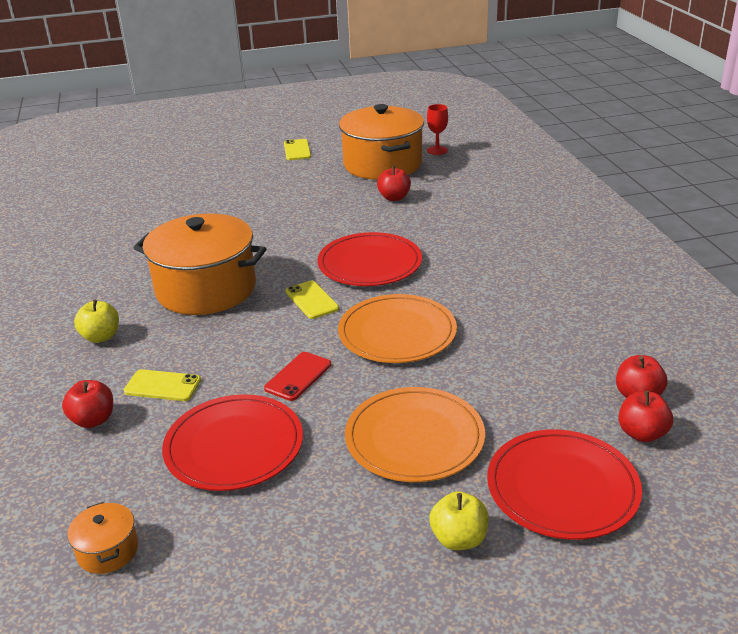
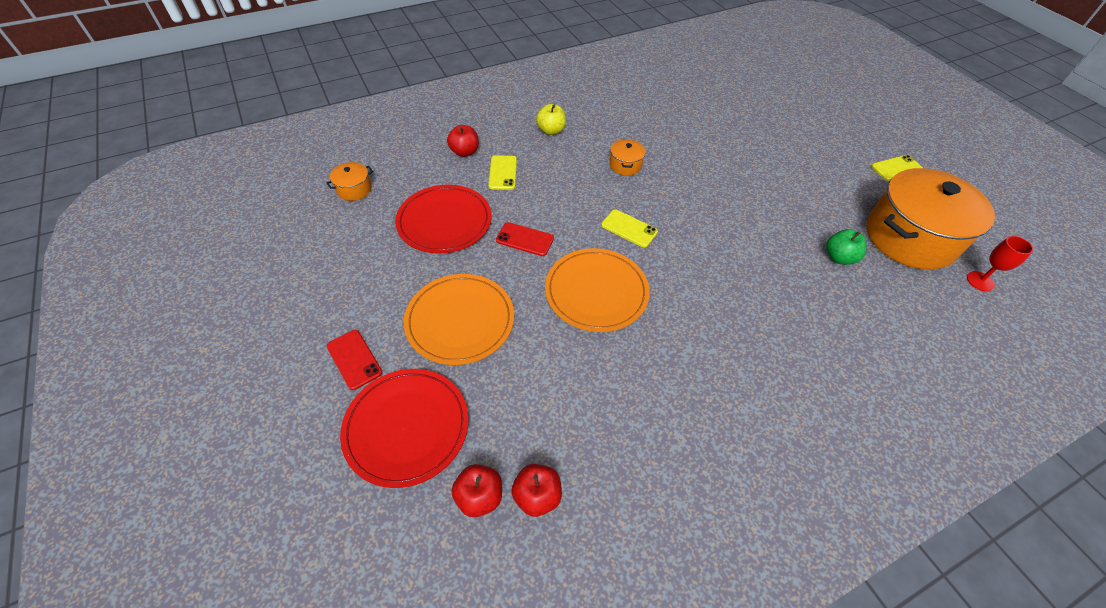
camera: 75 degrees right, 20 degrees up
orange pot [134,213,266,315] -> orange pot [609,139,646,176], size x0.41
yellow phone [286,281,339,319] -> yellow phone turned 75 degrees clockwise [601,209,658,247]
red plate [317,232,422,286] -> none
red apple [377,166,411,201] -> green apple [826,229,867,265]
yellow apple [429,491,489,550] -> red phone [327,330,382,390]

